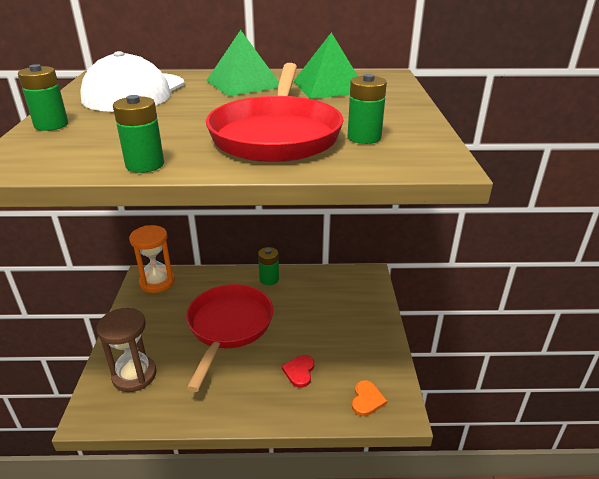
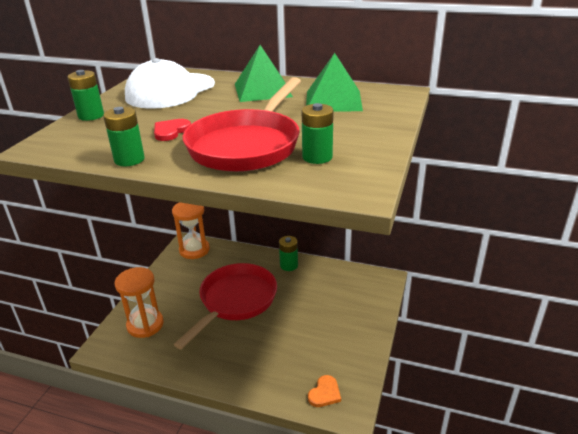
camera: 20 degrees right, 0 degrees up
brown hourglass [97,308,156,392] -> orange hourglass [115,267,164,338]
red heart [282,355,314,388] -> red heart moved to [154,119,191,141]

